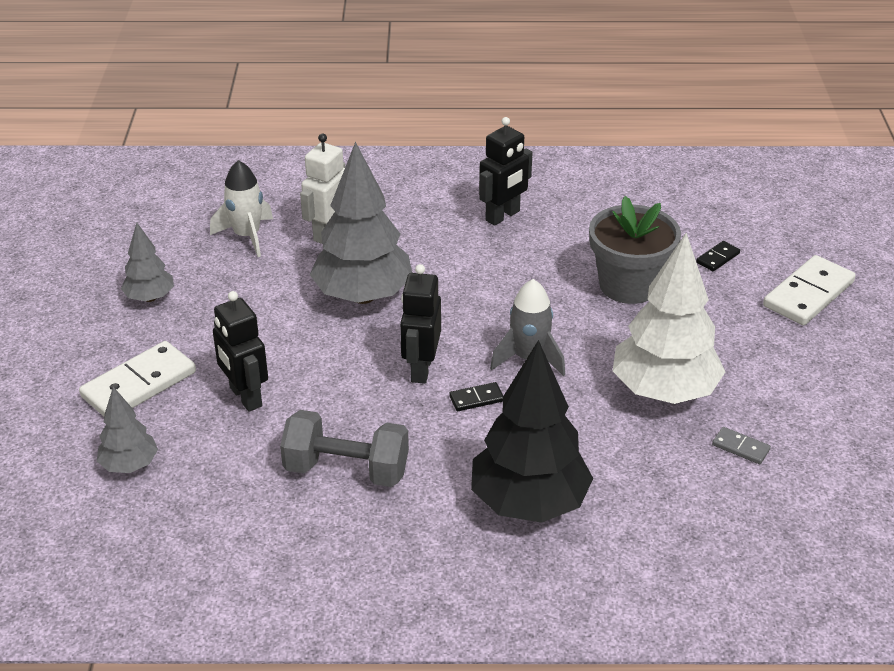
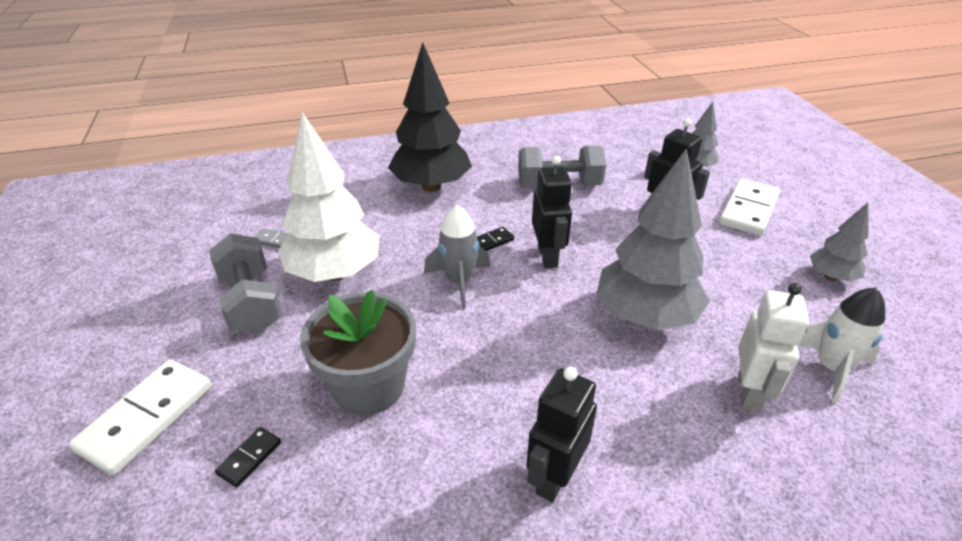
camera: 165 degrees right, 0 degrees up
none -> grey dumbbell [209,233,282,334]

